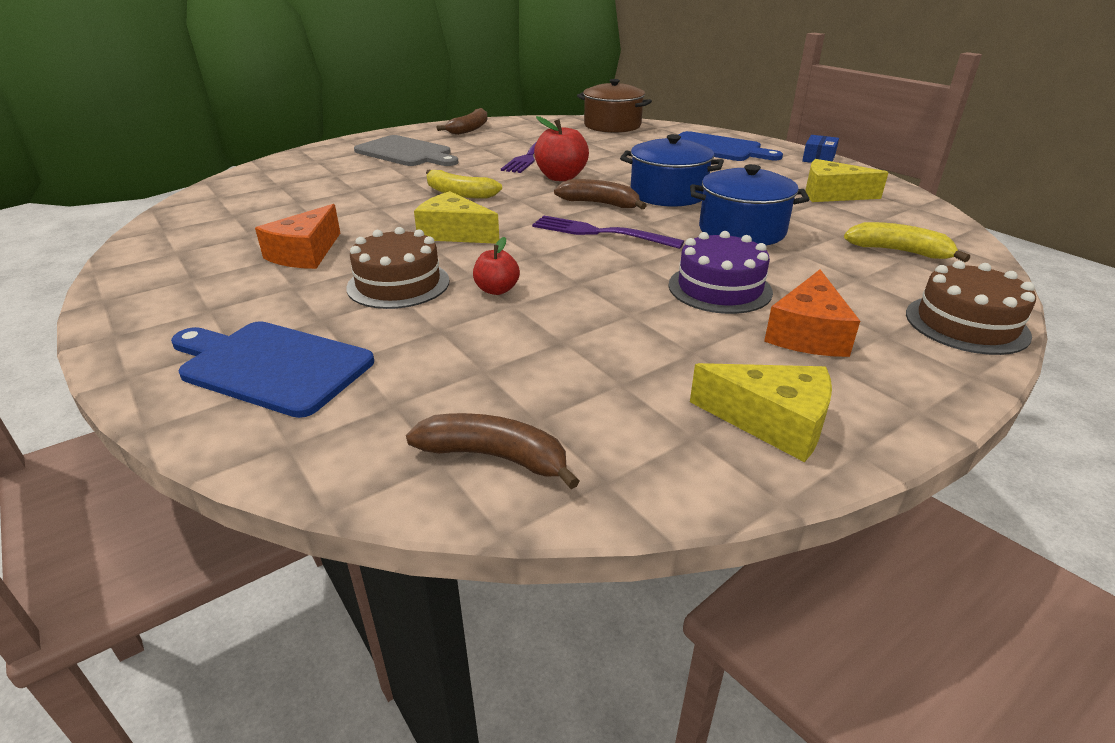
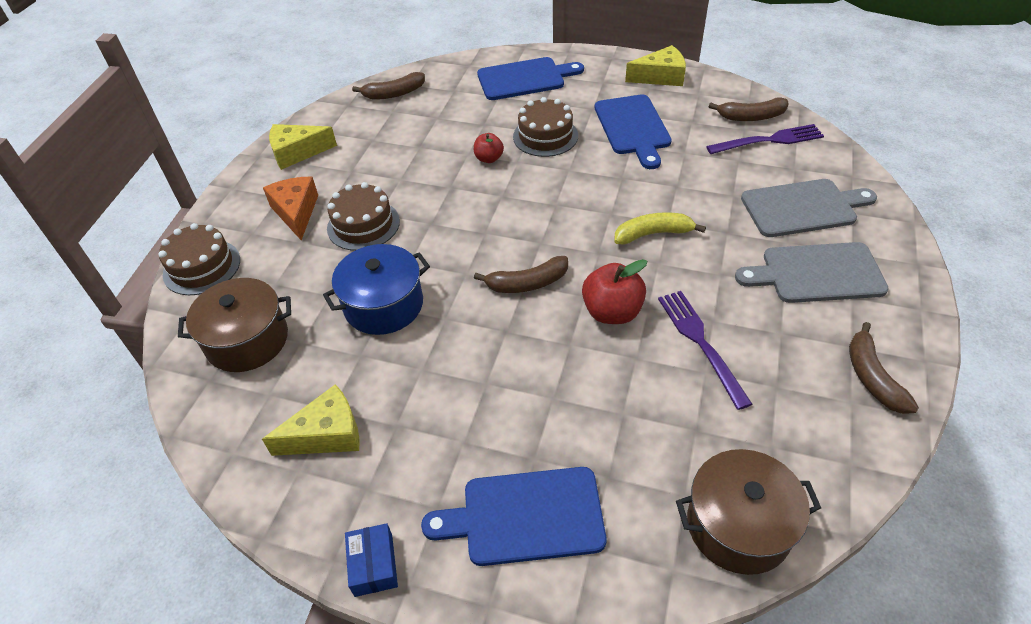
camera: 145 degrees right, 15 degrees up
orange cheese [255,204,340,269] -> blue cutting board [595,95,672,169]
yellow cheese [414,191,499,244] -> yellow cheese moved to [625,45,686,86]
purple fork [532,216,684,249] -> purple fork moved to [706,124,824,154]
blue pot [620,134,724,207] -> none
purple cake [669,231,773,314] -> brown cake [327,182,400,251]
yellow banana [844,222,970,262] -> brown pot [178,278,291,372]
none -> brown banana [709,97,789,121]
none -> grey cutting board [741,179,877,237]

